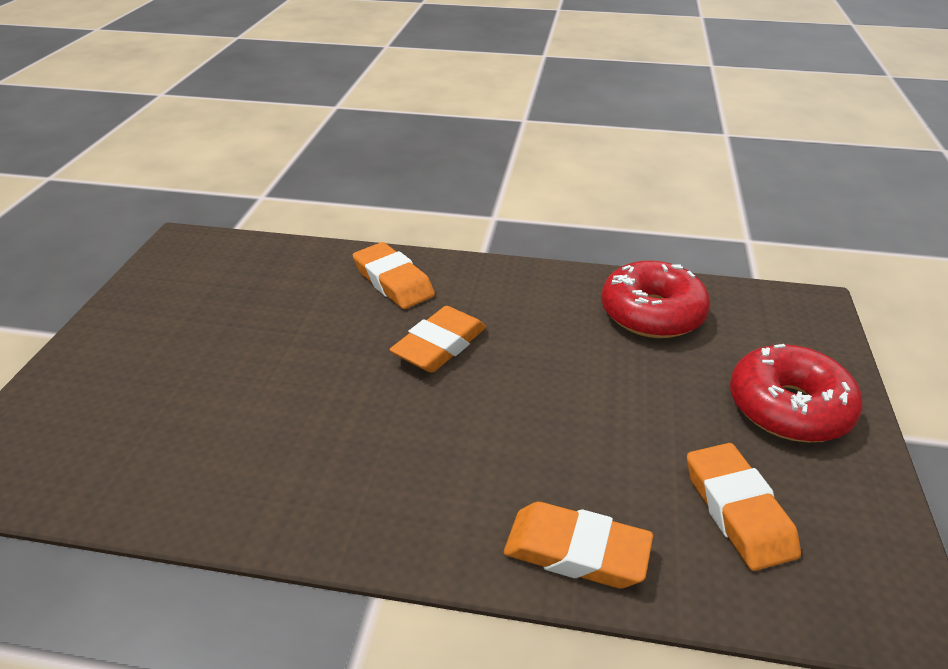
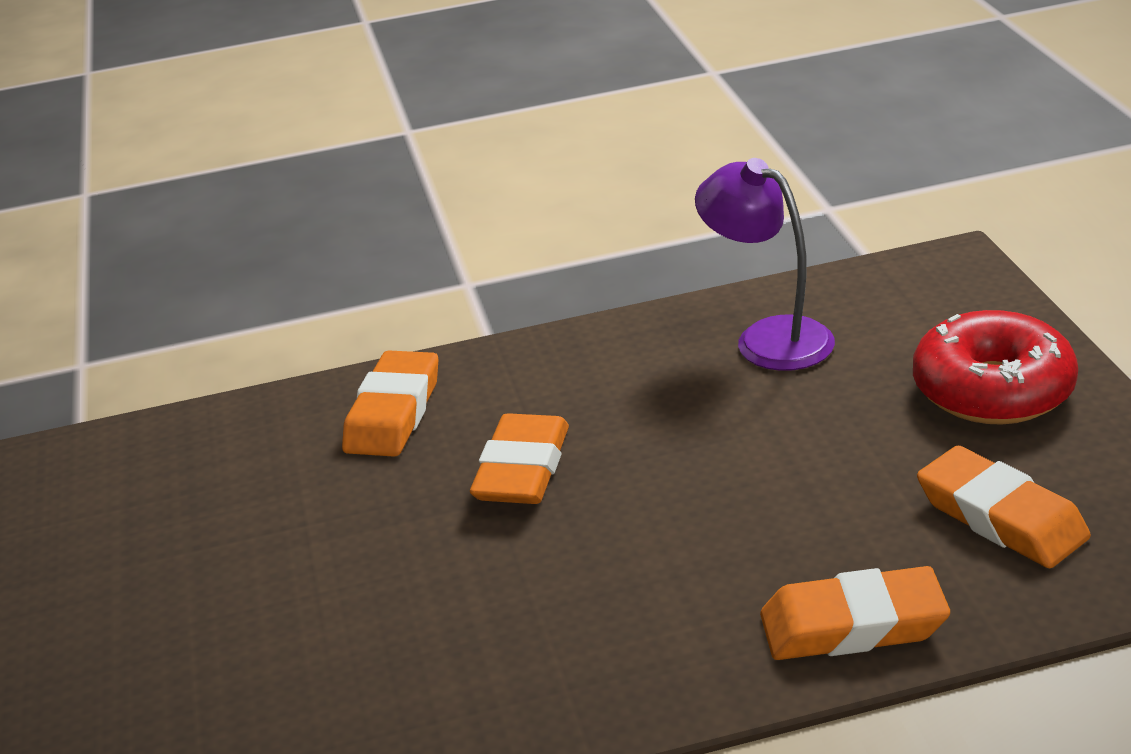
camera: 20 degrees left, 5 degrees down
orange eraser [353,242,435,309] -> orange eraser turned 75 degrees clockwise [342,350,438,457]
red donut [601,260,710,338] -> purple lamp [695,158,835,371]

